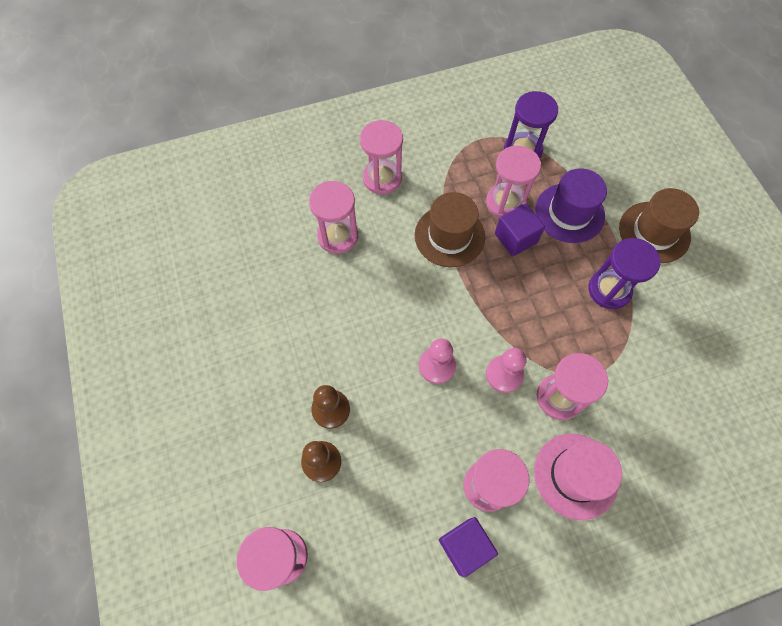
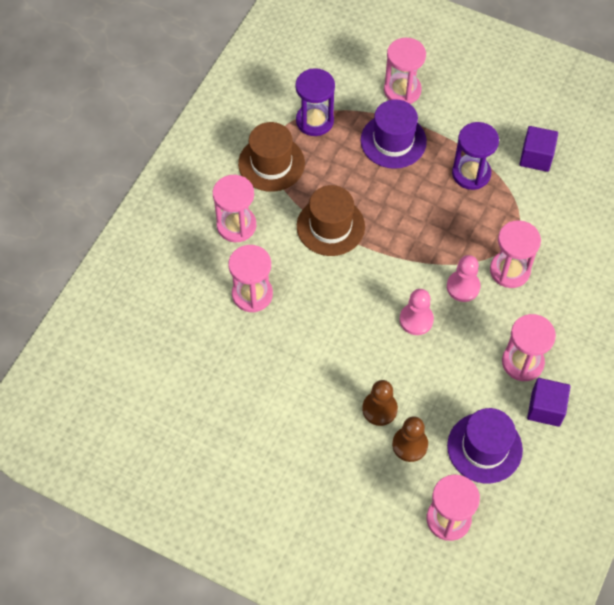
camera: 45 degrees left, 5 degrees down
pink hourglass [486,146,541,218] -> pink hourglass moved to [384,38,426,104]
purple cube [495,203,545,257] -> purple cube moved to [519,126,558,172]
pink hat [534,434,622,520] -> none
brown hat [619,188,699,263] -> brown hat moved to [238,122,305,192]
none -> purple hat [447,408,523,483]

